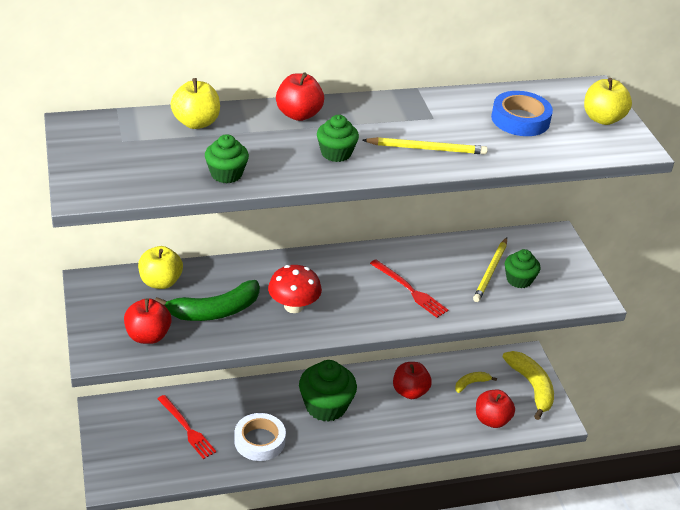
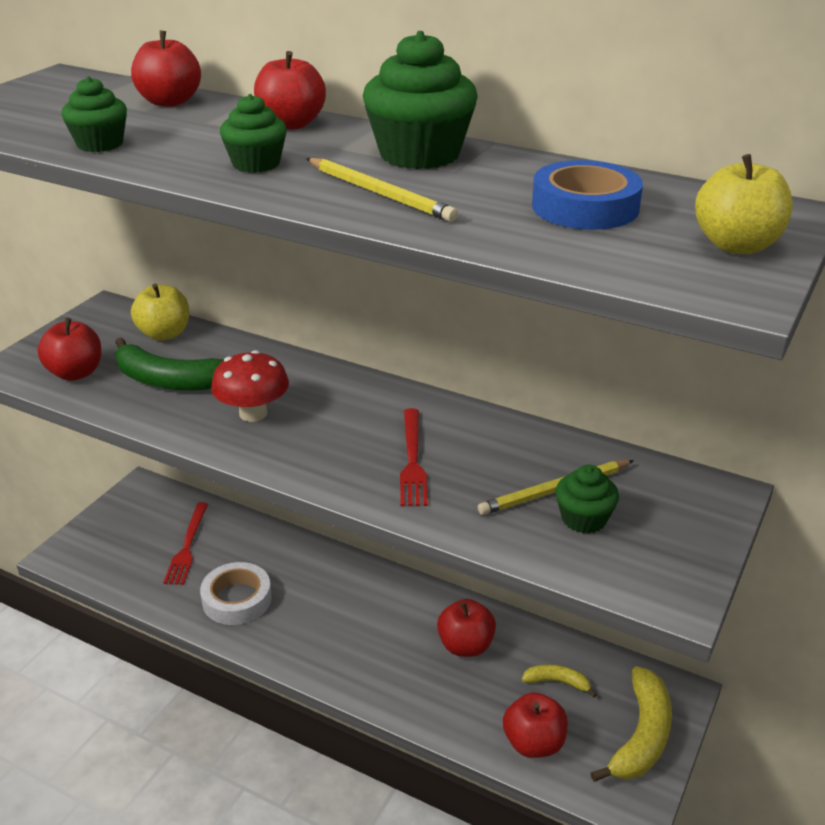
camera: 45 degrees right, 5 degrees down
yellow apple [171,78,220,129] -> red apple [131,31,201,107]
green cupcake [299,360,357,422] -> green cupcake moved to [363,31,478,169]

